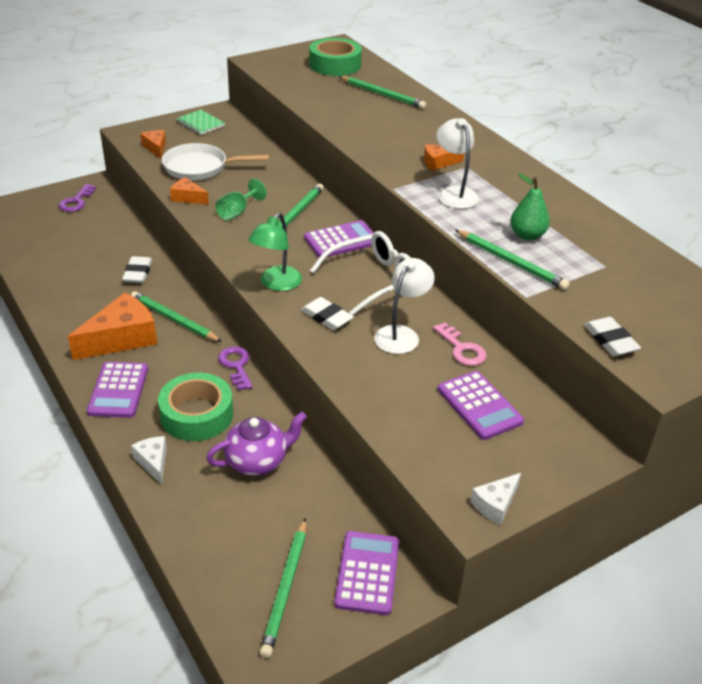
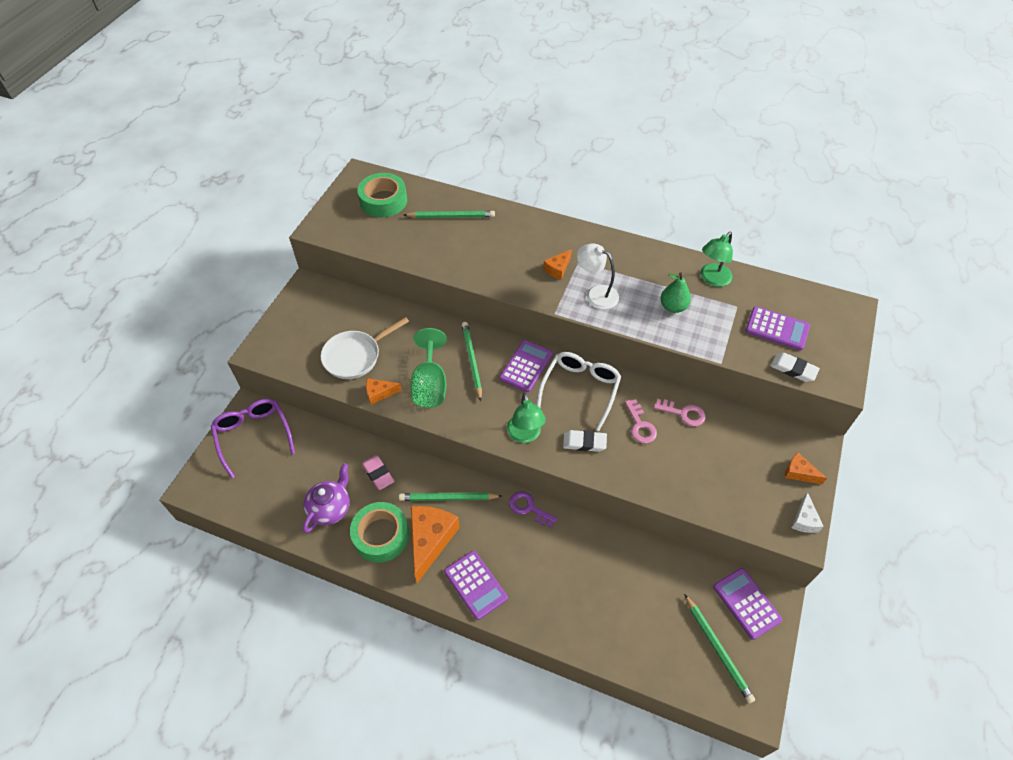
camera: 35 degrees left, 15 degrees up
purple key [59,184,96,212] -> purple glasses [211,399,295,479]
white eraser [122,256,152,283] -> pink eraser [362,455,394,490]
white cheese [131,436,167,485] -> none
orange cheese [140,130,166,159] -> orange cheese moved to [785,453,827,484]
green tape [158,373,233,441] -> green tape moved to [350,502,409,563]
green notebook [176,110,225,135] -> none
purple teapot [206,412,307,476] -> purple teapot moved to [303,463,350,533]
green goblet [215,179,266,220] -> green goblet [410,328,447,408], size x1.65
white lamp [374,258,435,354] -> pink key [625,399,657,443]
purple calculator [438,371,524,440] -> purple calculator moved to [745,306,810,351]
green pencil [455,230,570,290] -> none
none -> green lamp [700,232,733,287]

